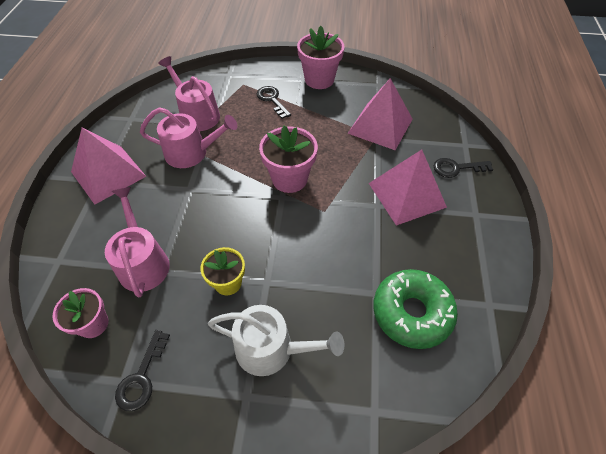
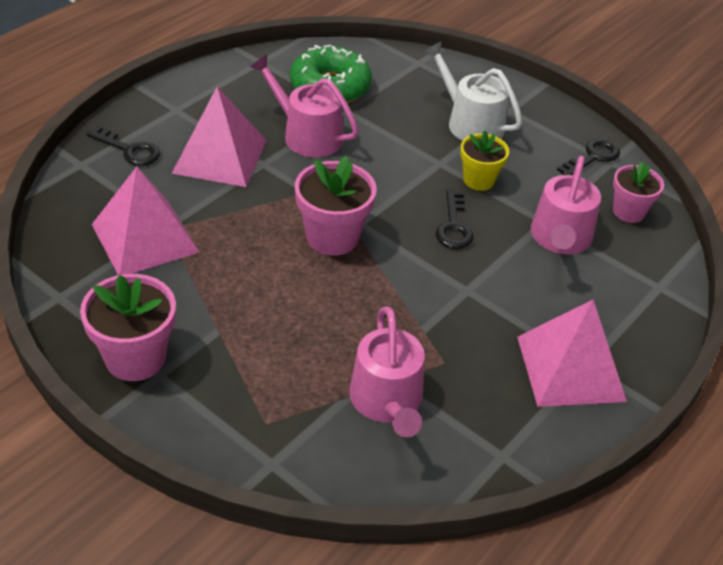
camera: 150 degrees left, 10 degrees down
pink watering can [140,107,237,168] -> pink watering can moved to [250,55,359,157]
black key [257,86,291,119] -> black key moved to [436,189,474,249]

